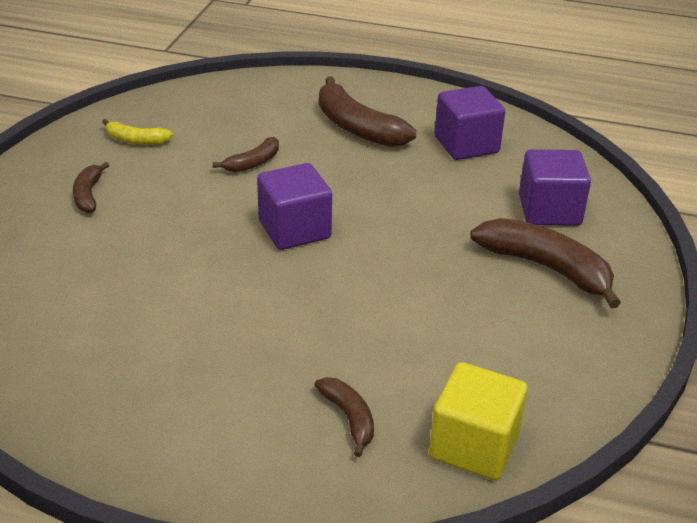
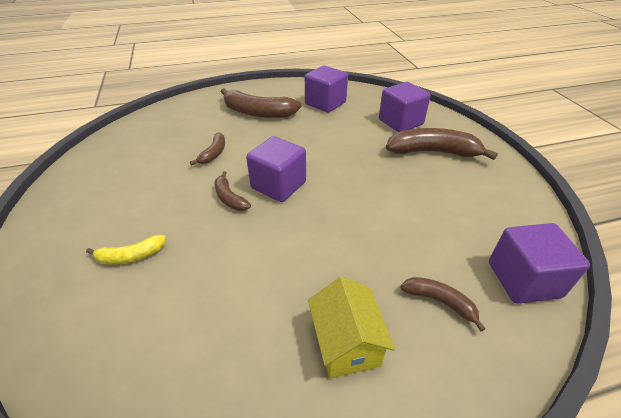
camera: 30 degrees left, 5 degrees up
brown banana [73,162,109,213] -> brown banana moved to [215,171,251,211]
yellow banana [102,119,173,145] -> yellow banana moved to [86,235,166,265]
yellow cube [429,362,528,480] -> purple cube [489,223,590,304]
none -> yellow house [308,276,395,378]

